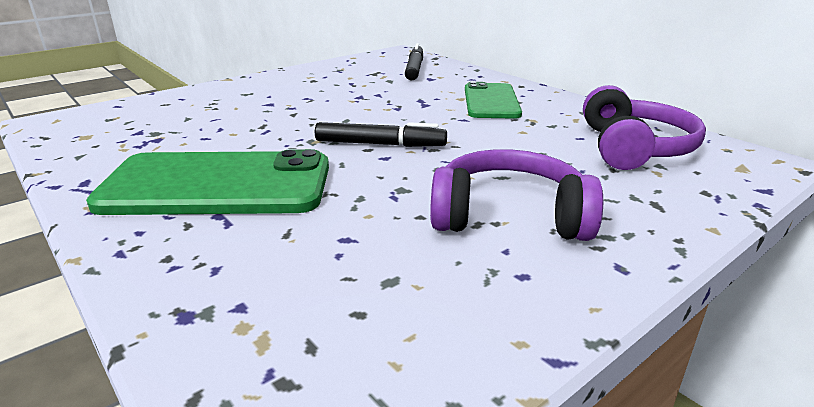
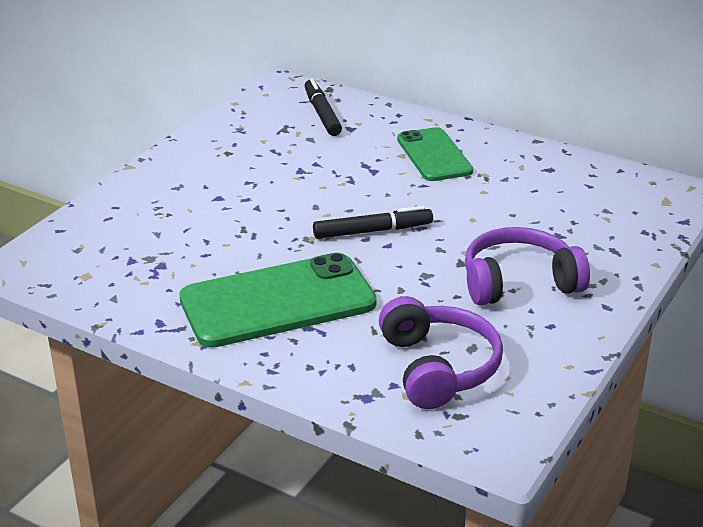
camera: 20 degrees left, 5 degrees up
purple headphones [583,85,706,170] -> purple headphones moved to [379,296,503,409]

